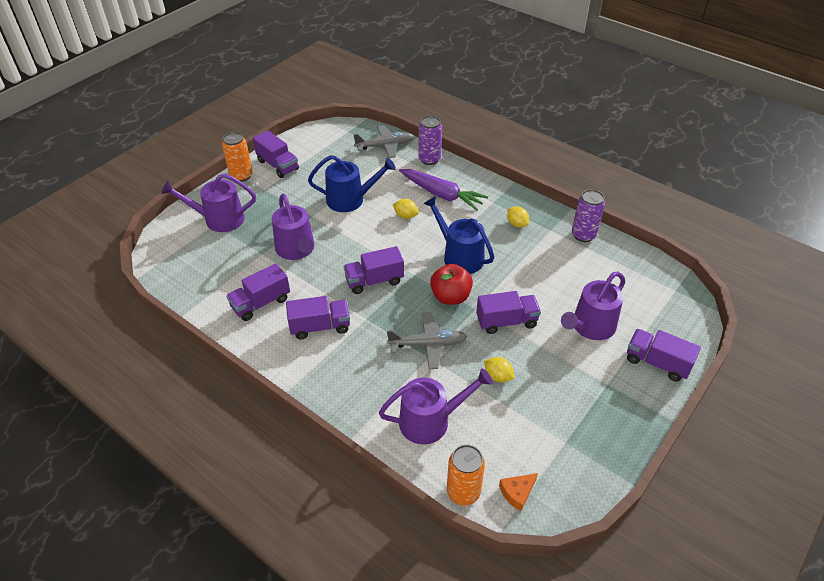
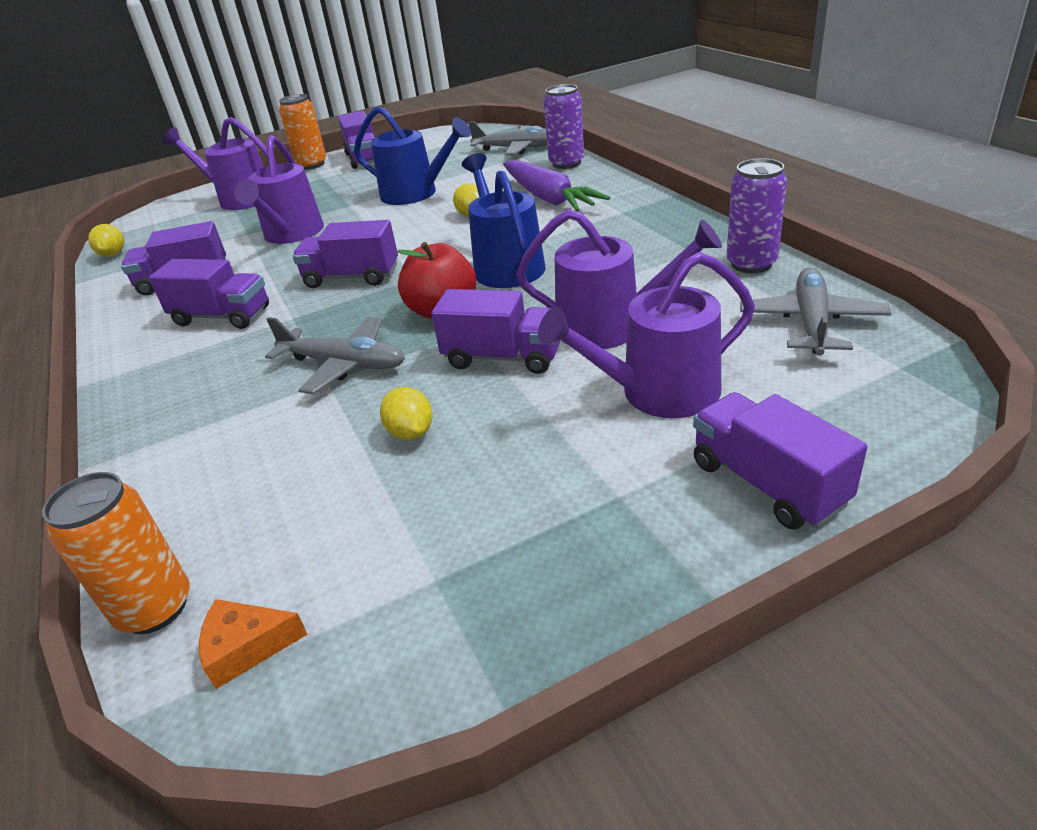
camera: 30 degrees right, 10 degrees down
purple watering can [379,368,493,445] -> purple watering can moved to [516,209,722,349]
yellow lemon [507,206,529,228] -> yellow lemon moved to [88,224,124,257]
none -> grey plane [740,267,891,356]

